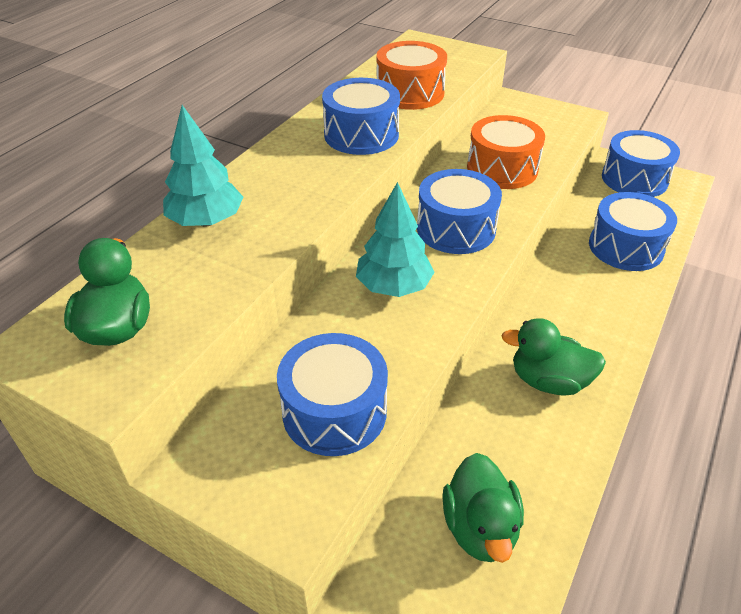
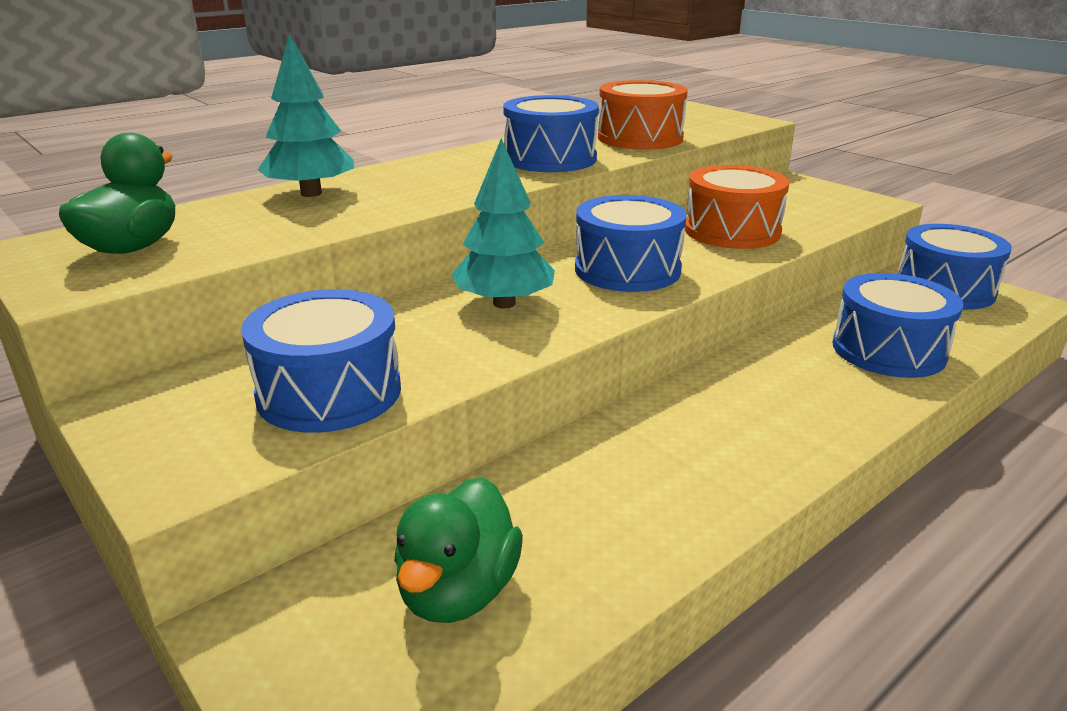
camera: 20 degrees right, 15 degrees down
green duck [501,318,606,396] -> none

